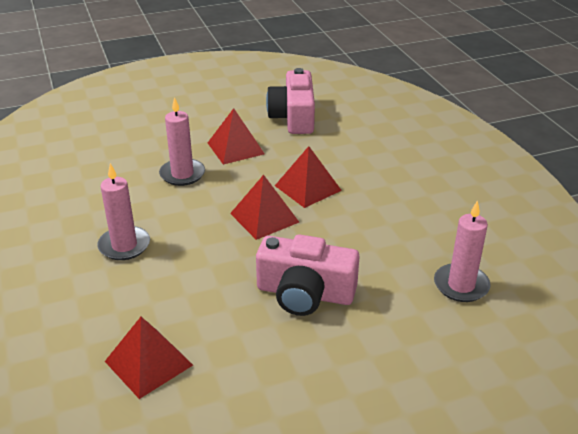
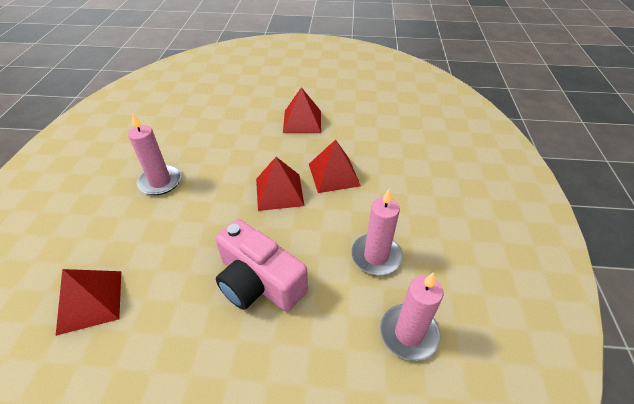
camera: 25 degrees right, 10 degrees up
pink candle [159,97,205,186] -> pink candle moved to [351,189,403,275]
pink camera [266,68,315,134] -> none

